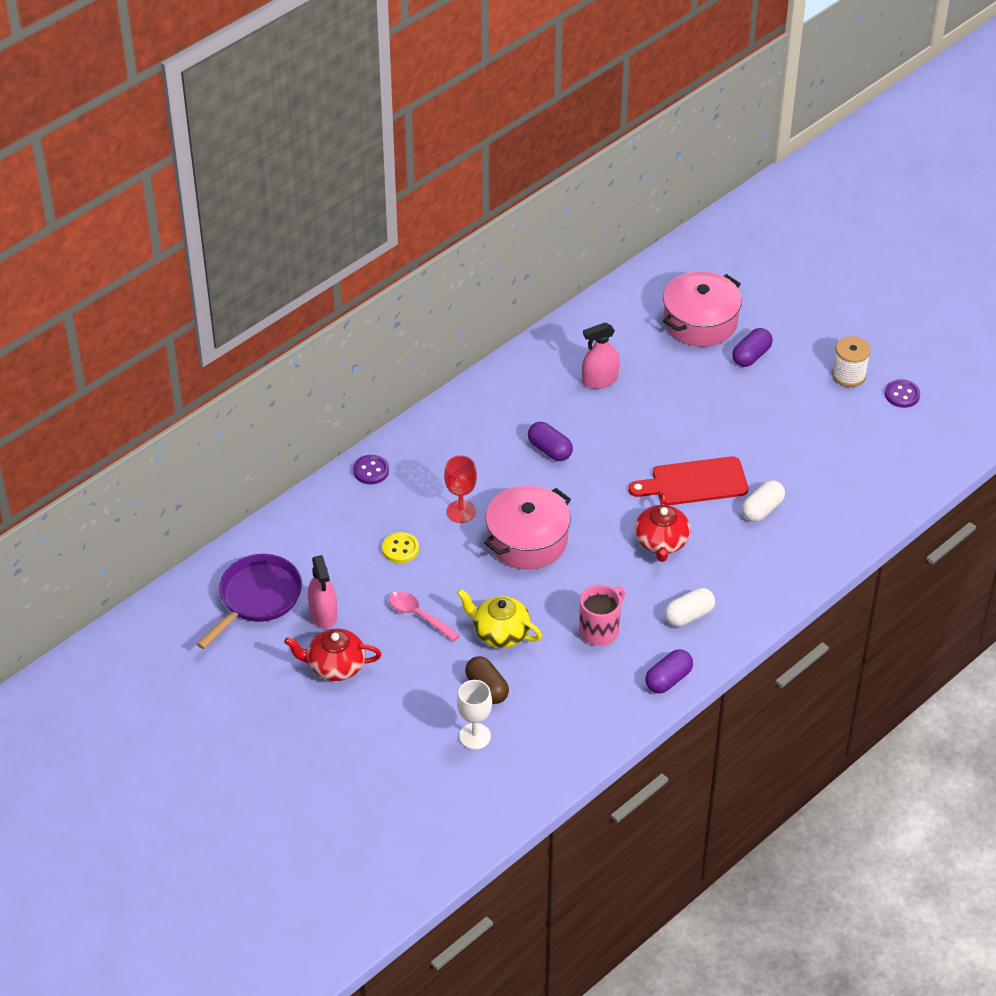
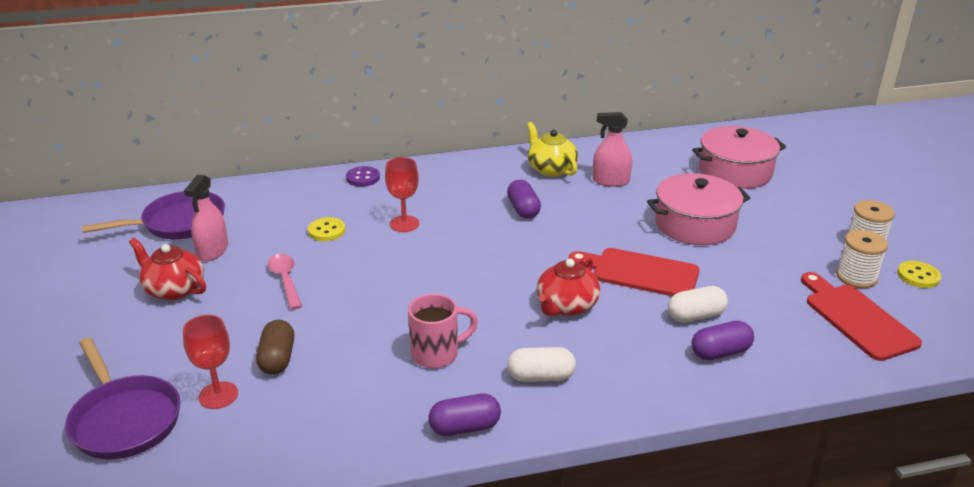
camera: 30 degrees right, 15 degrees down
yellow teapot [457,589,542,648] -> yellow teapot moved to [527,122,578,177]
white goblet [457,680,492,750] -> red goblet [183,315,238,409]
pink pot [484,485,571,570] -> pink pot moved to [647,173,750,245]
purple capsule [732,328,773,367] -> purple capsule moved to [691,320,754,360]
purple button [885,379,920,408] -> yellow button [897,261,941,288]
none -> purple pan [65,338,180,459]
none -> red cutting board [801,272,922,361]
none -> white spool [836,230,888,288]

